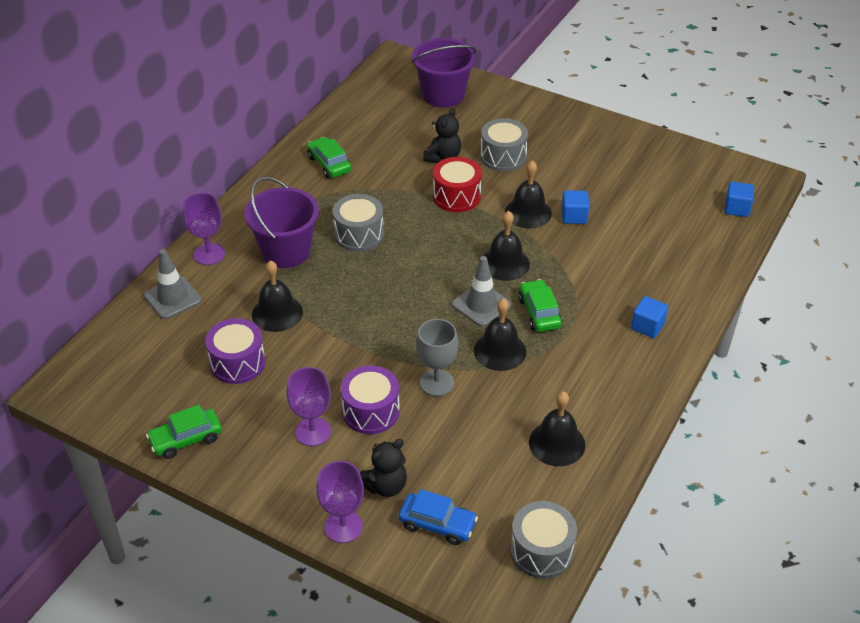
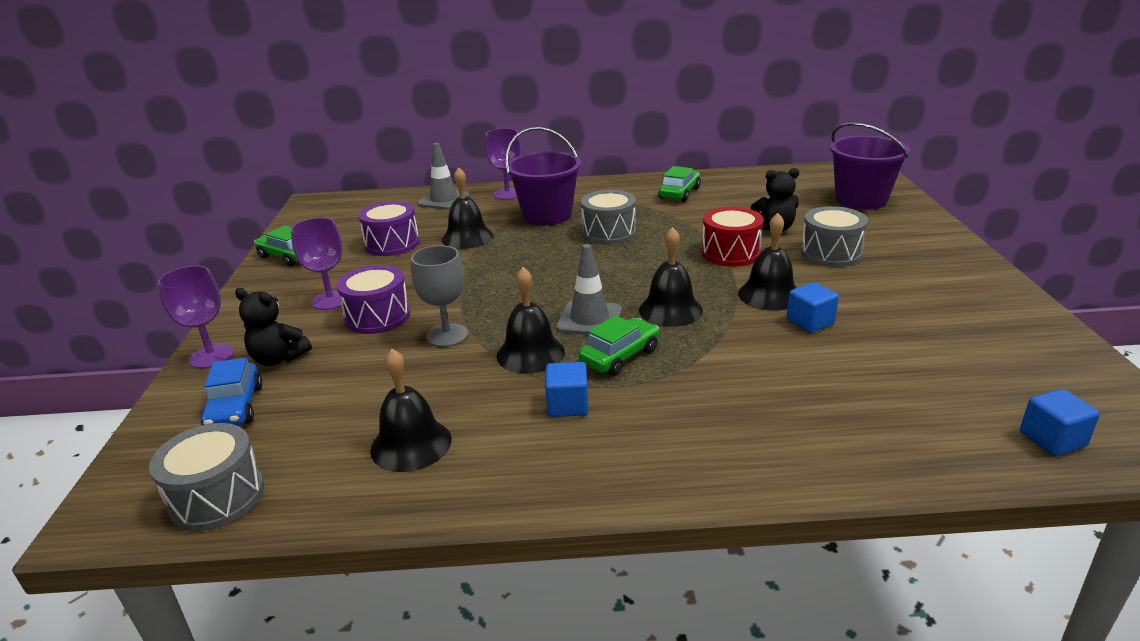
camera: 60 degrees right, 15 degrees down
blue cube [631,296,668,338] -> blue cube moved to [545,362,588,417]

